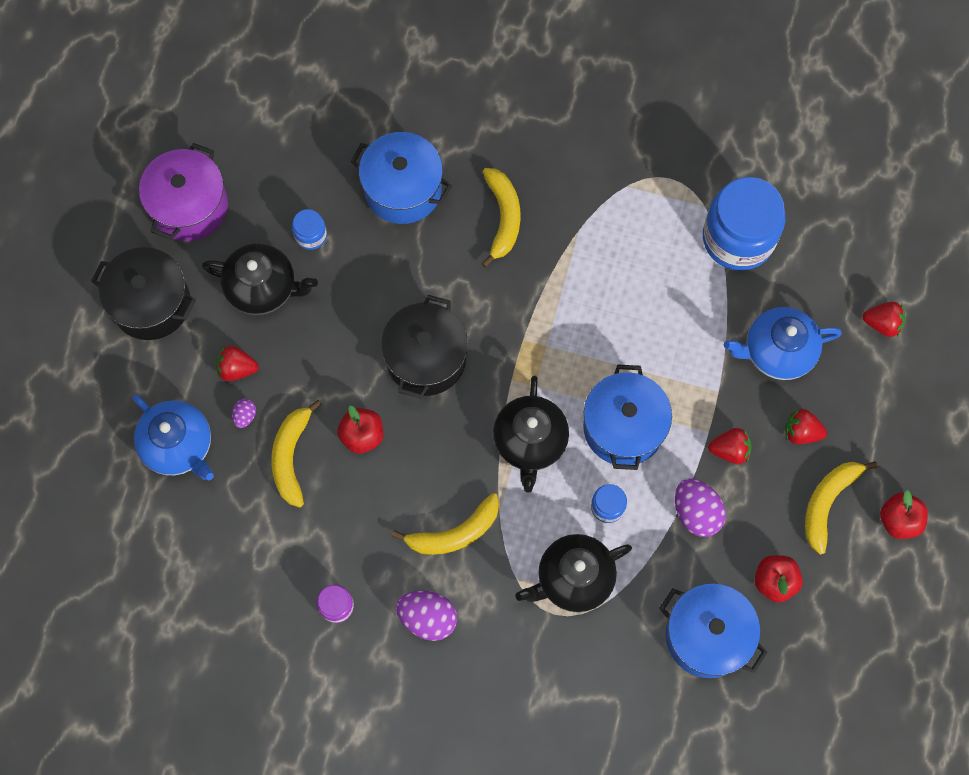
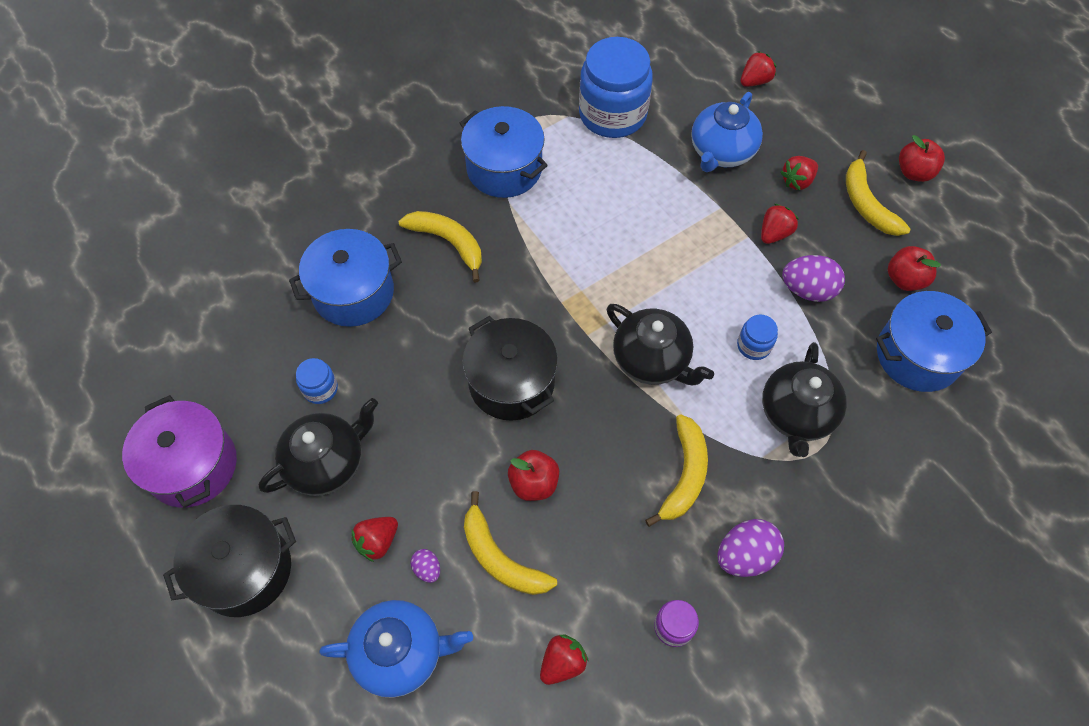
camera: 50 degrees left, 10 degrees down
blue pot [583,364,672,470] -> blue pot moved to [460,106,548,198]
none -> red strawberry [540,634,589,685]

